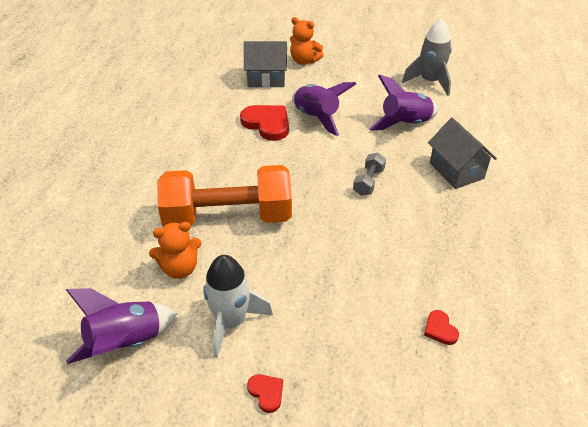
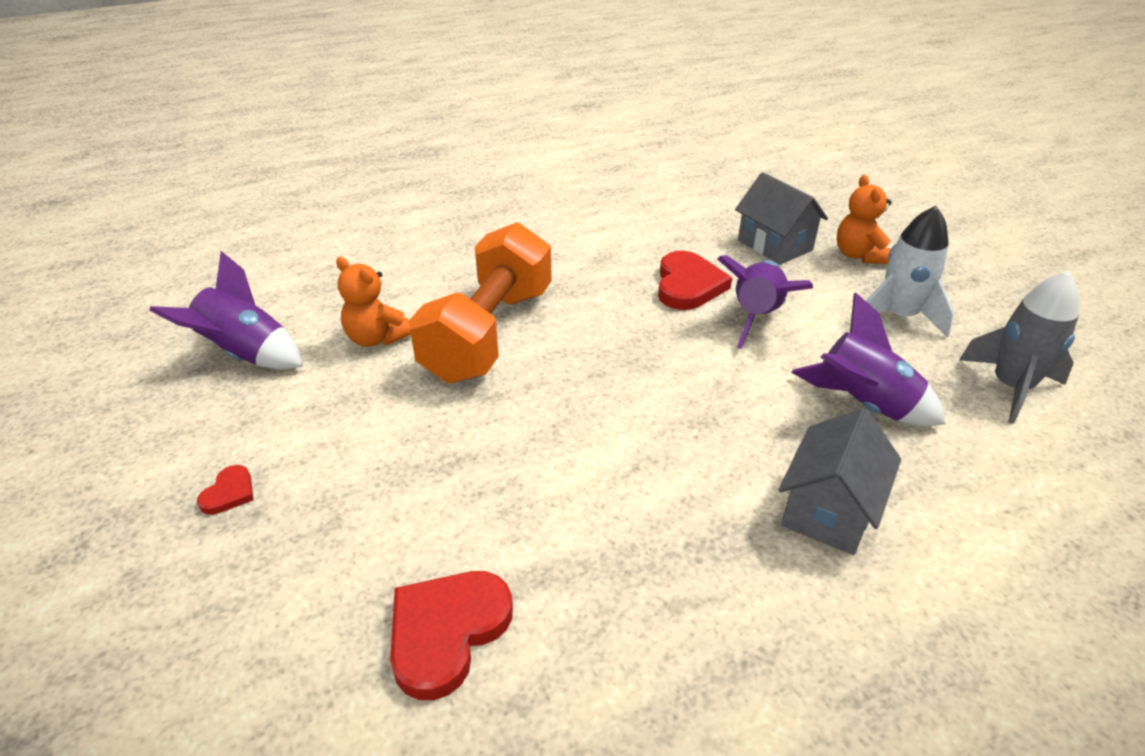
camera: 55 degrees right, 5 degrees down
orange dumbbell [157,165,292,226] -> orange dumbbell turned 60 degrees clockwise [409,222,552,383]
white rocket [203,255,273,358] -> white rocket moved to [865,206,954,338]
grey dumbbell [353,153,386,196] -> none
red heart [424,310,459,345] -> red heart [390,571,513,700], size x2.00

